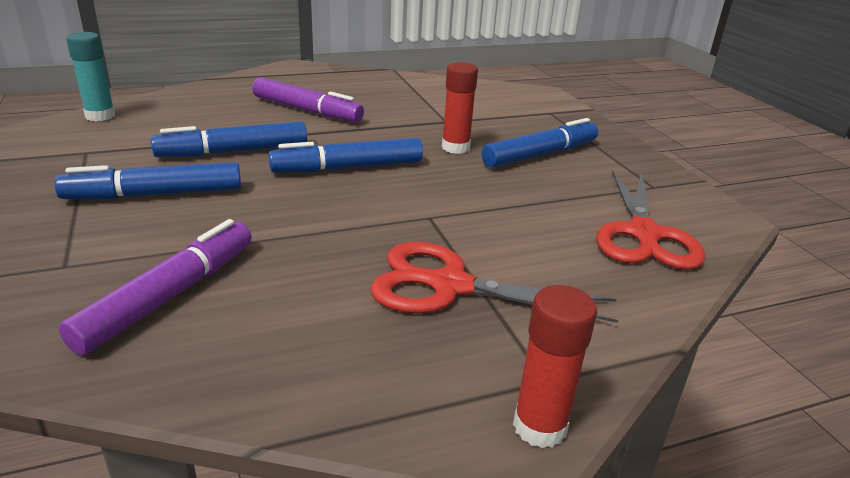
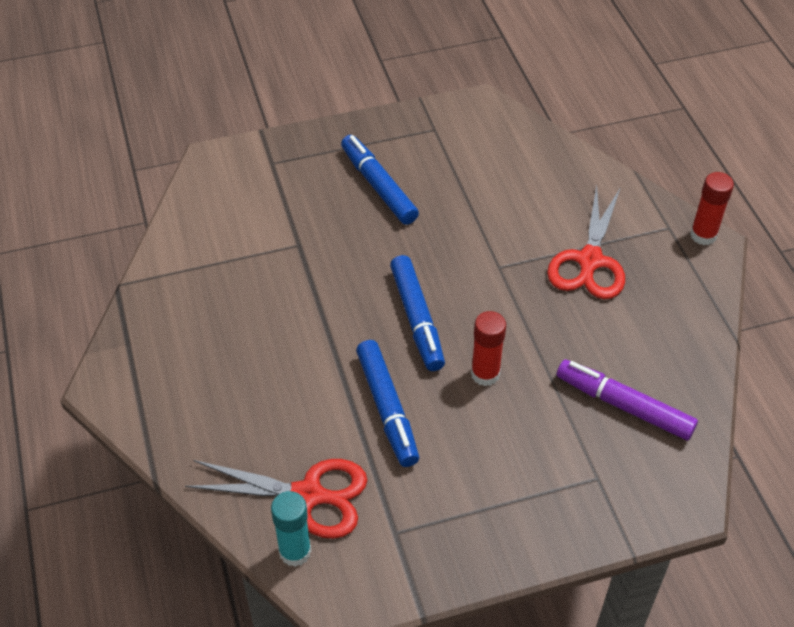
camera: 85 degrees left, 20 degrees up
blue marker [55,162,241,199] -> none
purple marker [252,77,364,122] -> none
red glue stick [442,62,478,154] -> red glue stick moved to [471,311,506,386]
red scissors [596,170,706,270] -> red scissors moved to [185,459,367,539]

